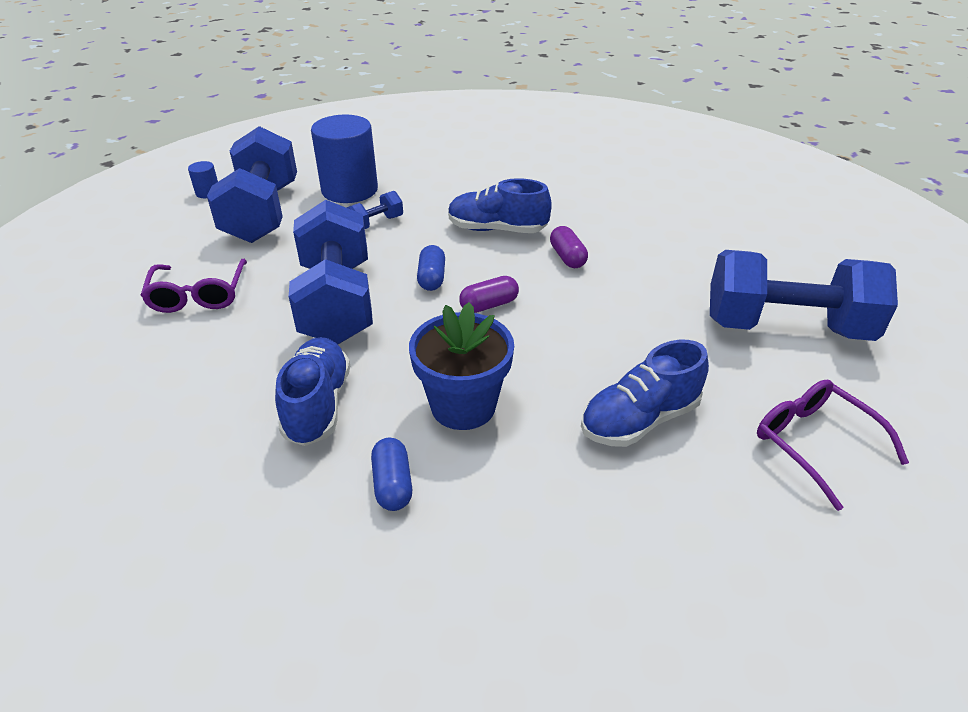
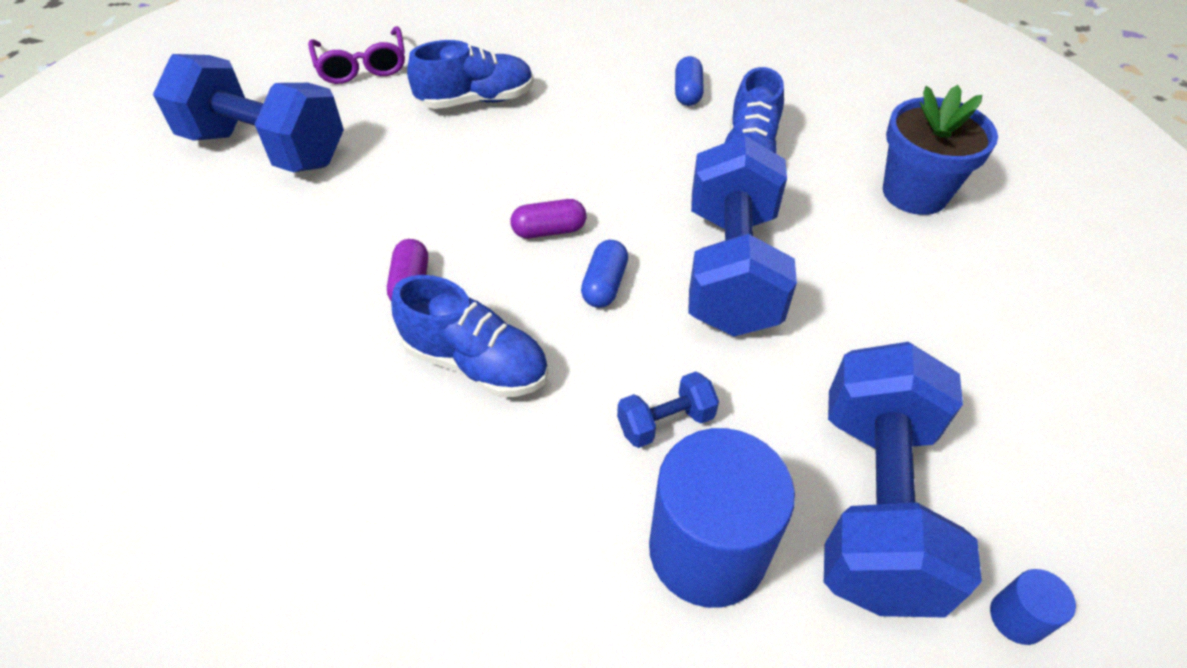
camera: 165 degrees left, 10 degrees up
purple glasses [140,259,247,313] -> none
blue flower pot [409,302,514,430] -> blue flower pot moved to [883,85,998,215]

